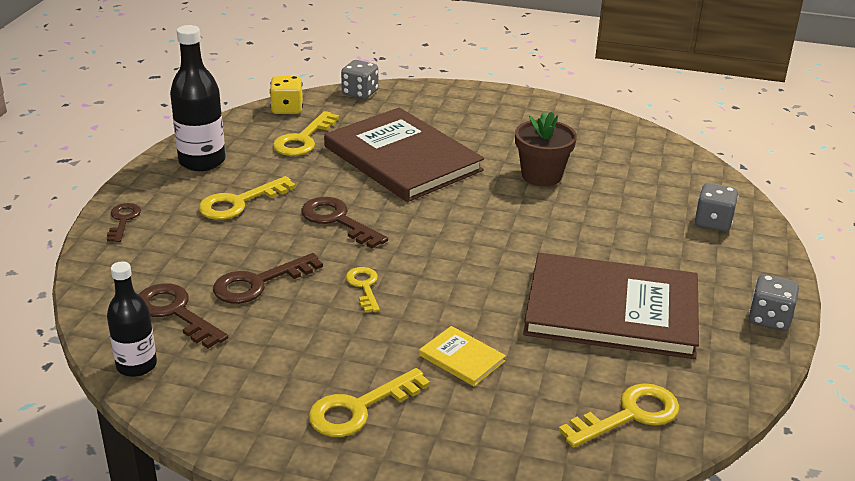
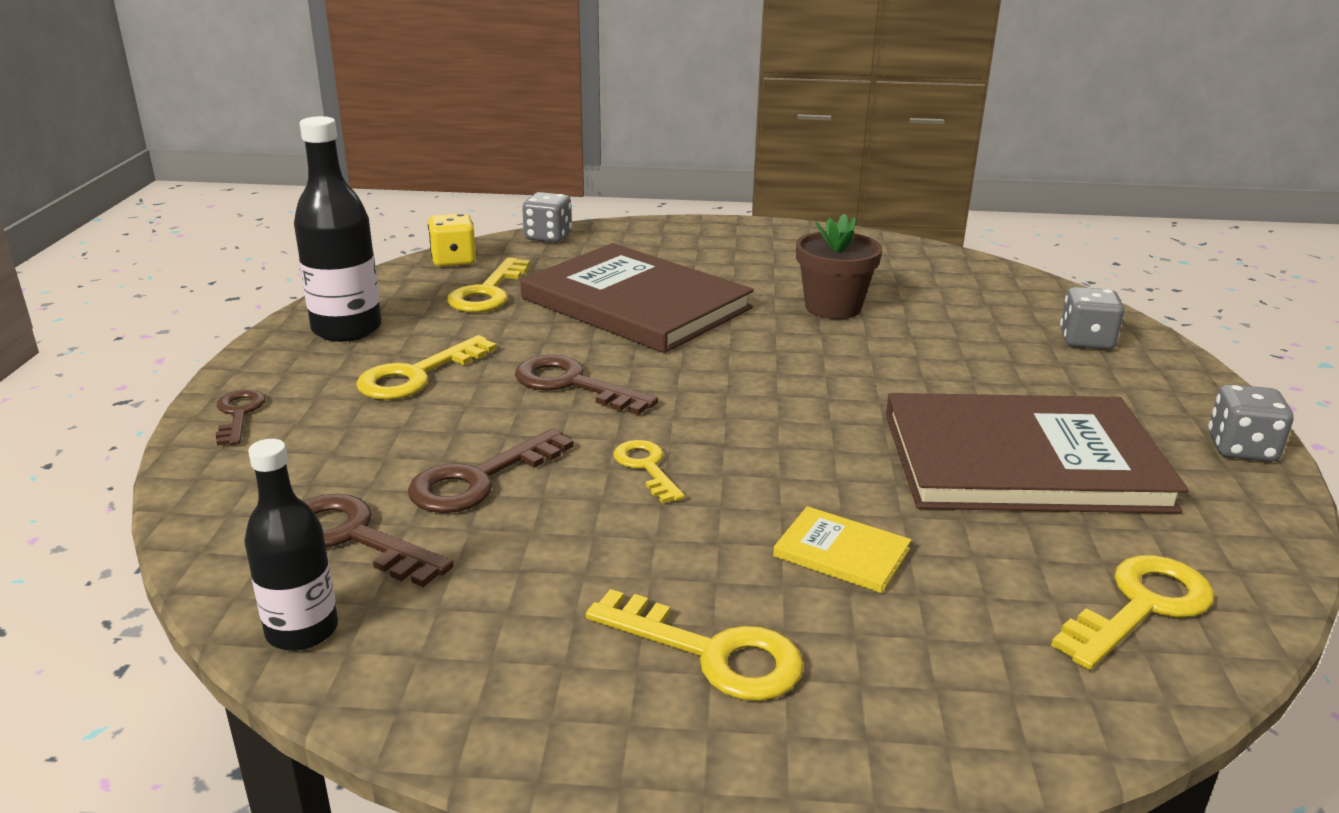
camera: 10 degrees left, 5 degrees down
yellow key [308,368,430,437] -> yellow key turned 105 degrees counterclockwise [586,589,804,701]

